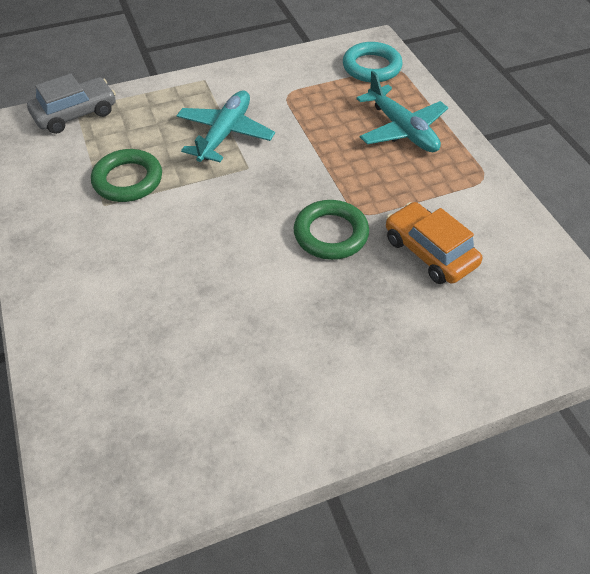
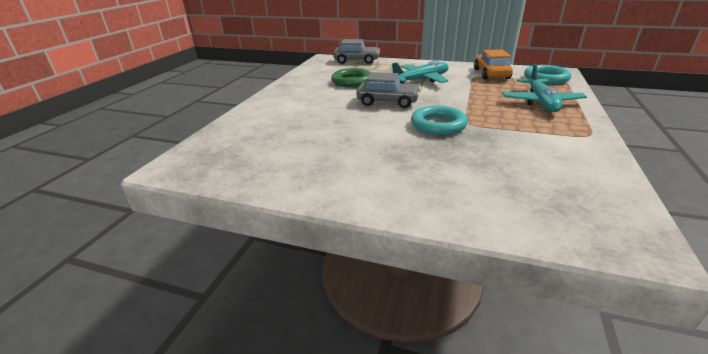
camera: 40 degrees right, 20 degrees down
green ring [294,200,369,260] -> turquoise ring [411,105,468,135]
orange car [386,202,482,284] -> orange car moved to [474,50,513,79]
none -> grey car [356,72,421,108]

